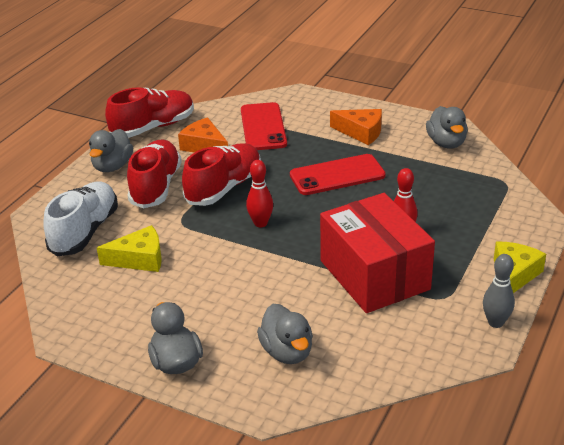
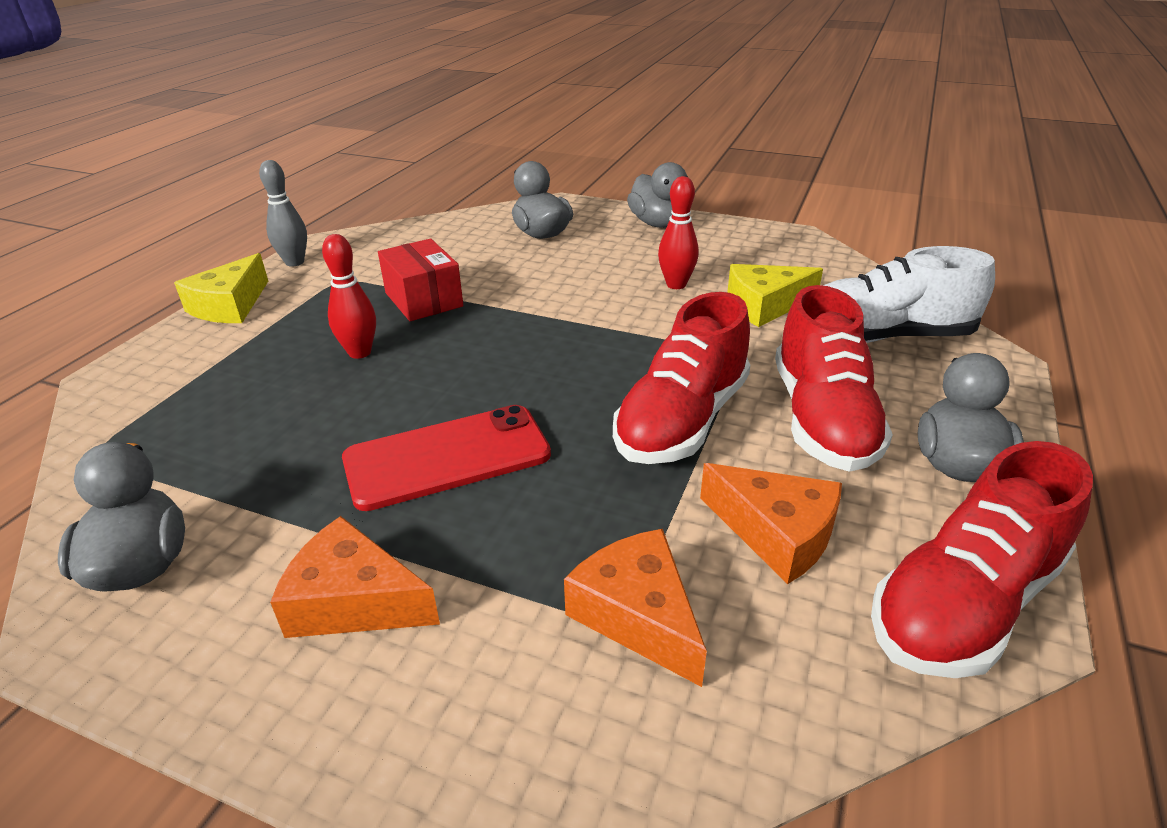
camera: 175 degrees right, 0 degrees up
white shoe [43,181,118,256] -> white shoe turned 75 degrees clockwise [823,246,995,343]
red phone [241,102,287,150] -> orange cheese [564,529,707,687]
red bowling pin [246,160,273,227] -> red bowling pin moved to [658,176,699,289]
red box [320,193,435,313] -> red box [378,239,464,321], size x0.55

